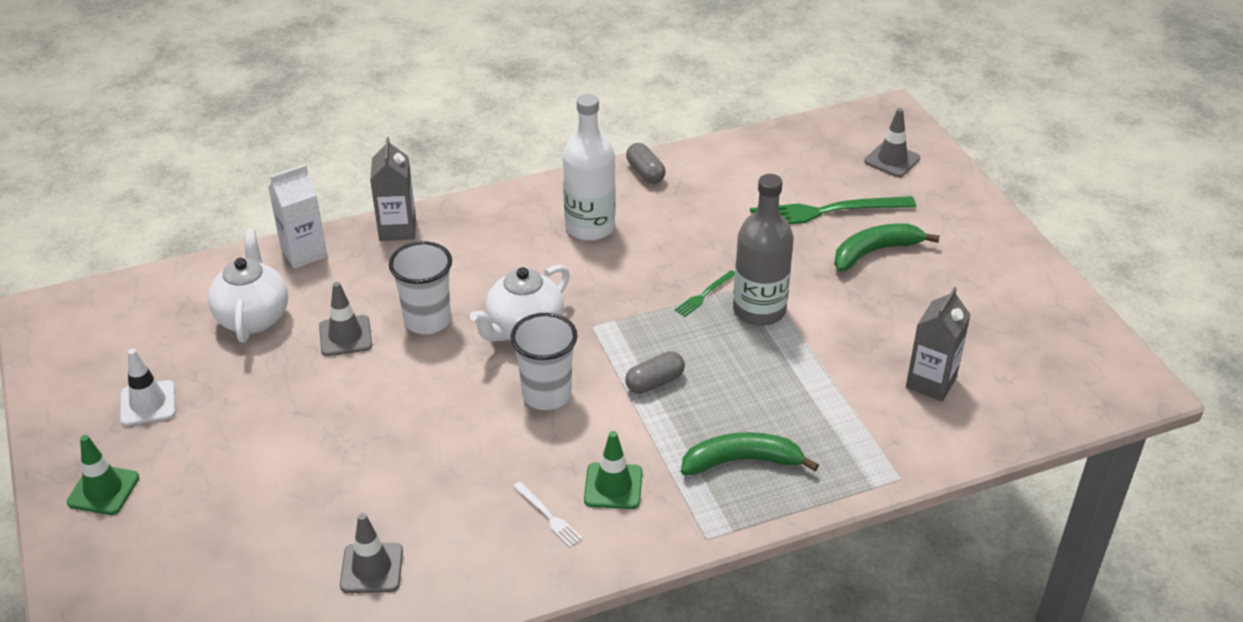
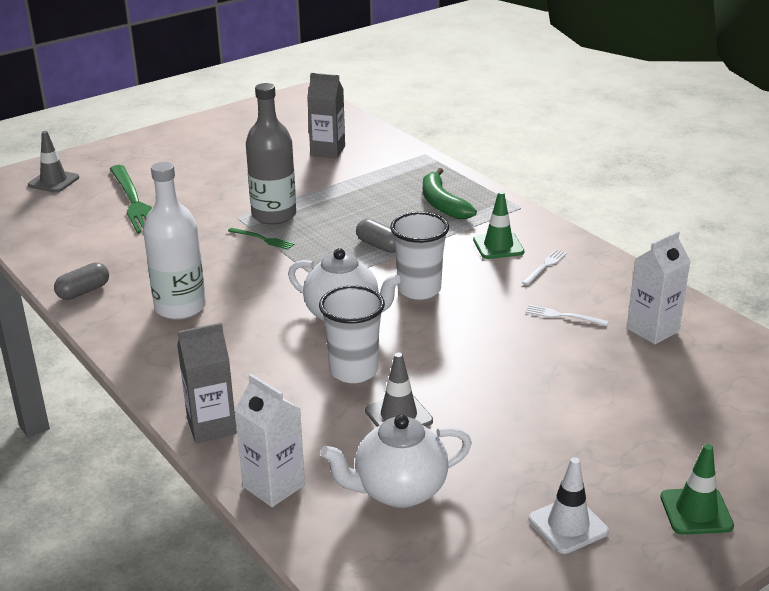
camera: 105 degrees left, 10 degrees down
grey traffic cone [340,513,403,593] -> white carton [627,231,691,344]
green banana [834,224,940,272] -> none
none -> white fork [525,305,609,326]

